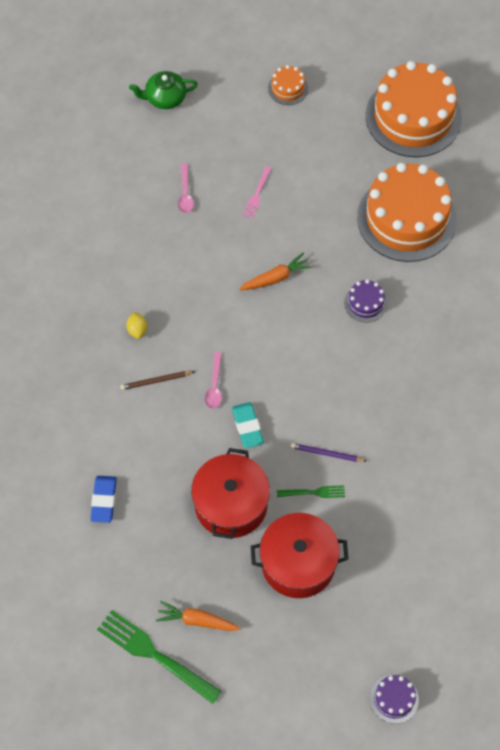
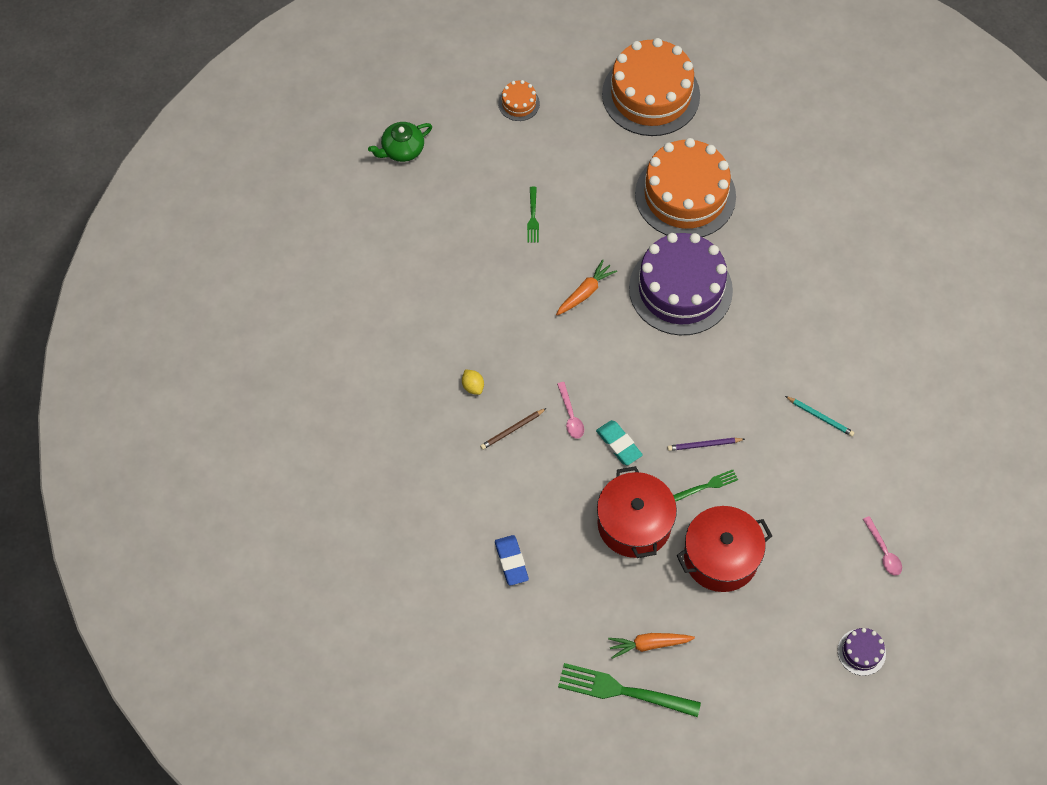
camera: 20 degrees left, 0 degrees up
pink spoon [178,163,194,213] -> pink spoon moved to [863,516,902,576]
pink fork [242,166,272,219] -> green fork [527,187,539,242]
purple cake [344,280,387,322] -> purple cake [629,233,733,335], size x2.37
none -> turquoise pencil [785,396,855,437]

